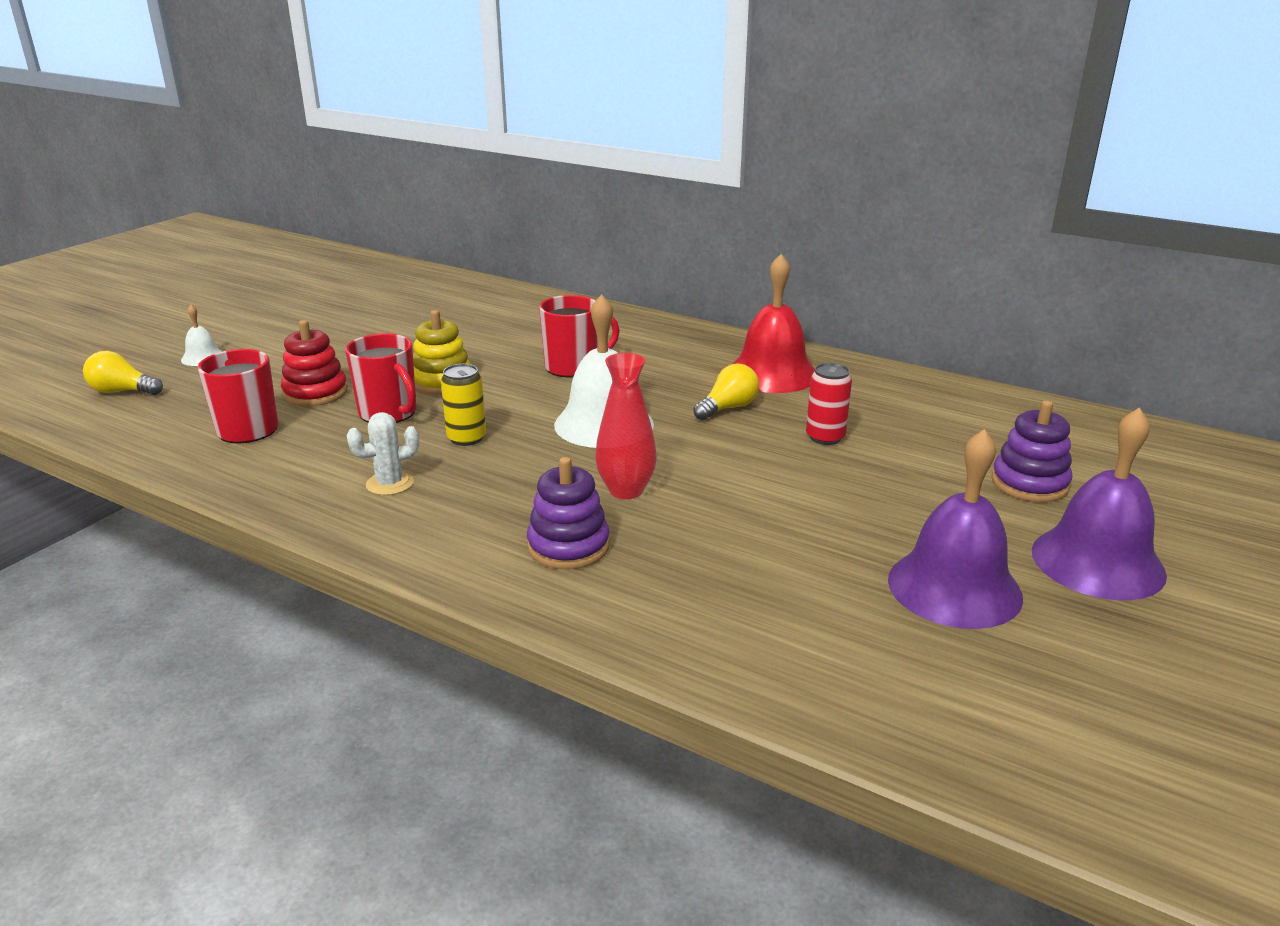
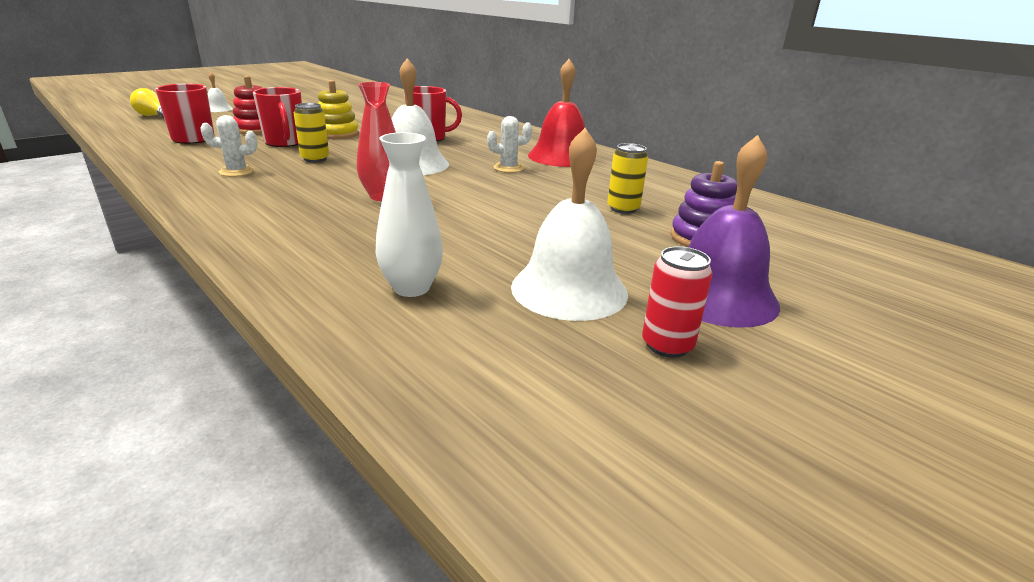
camera: 15 degrees right, 0 degrees up
purple stacking toy [527,457,610,569] -> none
yellow light bulb [693,364,759,420] -> white cactus [487,116,532,173]
red can [806,363,852,445] -> red can moved to [642,246,713,358]
purple bell [888,429,1023,629] -> white bell [511,128,628,321]
none -> white vase [376,132,443,297]
none -> yellow can [607,143,648,214]

